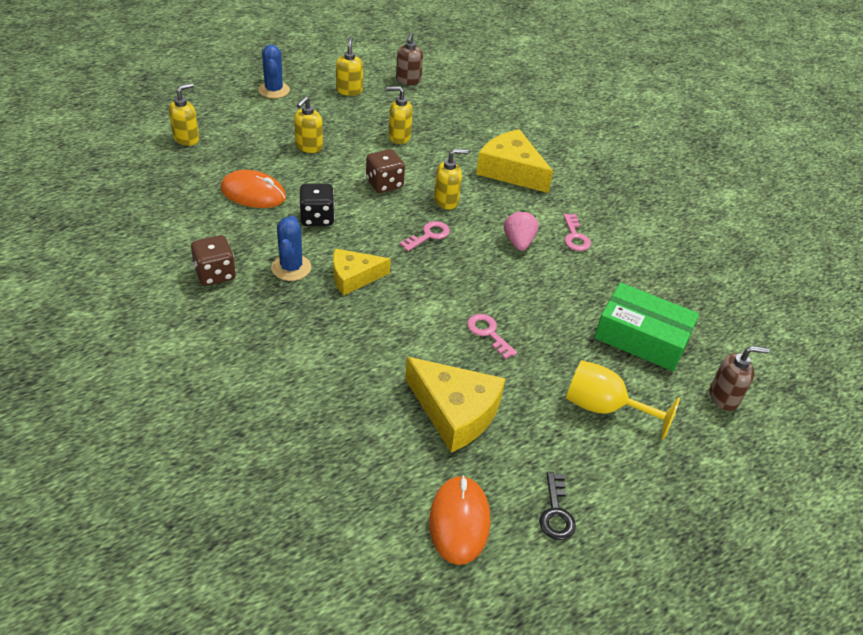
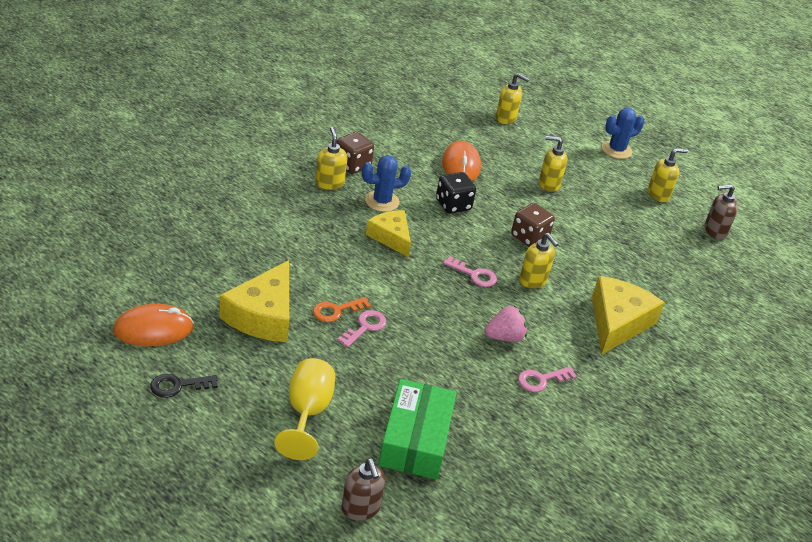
camera: 70 degrees right, 5 degrees down
yellow soap dispenser [386,86,413,144] -> yellow soap dispenser moved to [315,127,347,190]
none -> orange key [313,297,371,322]

